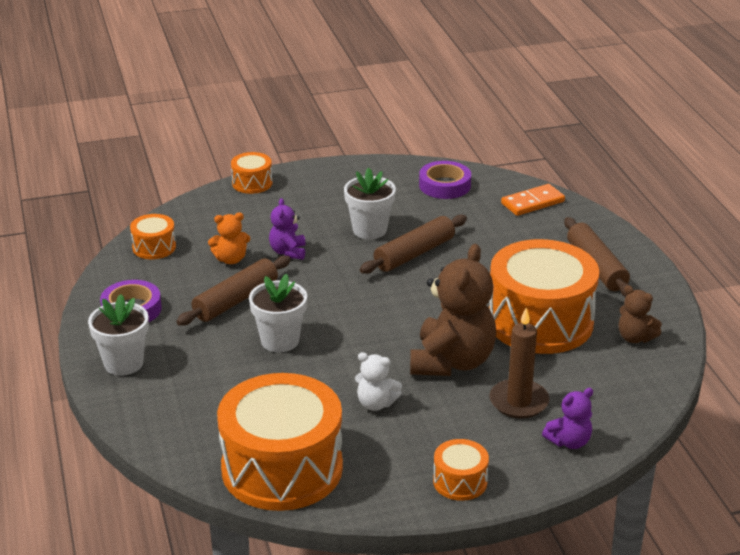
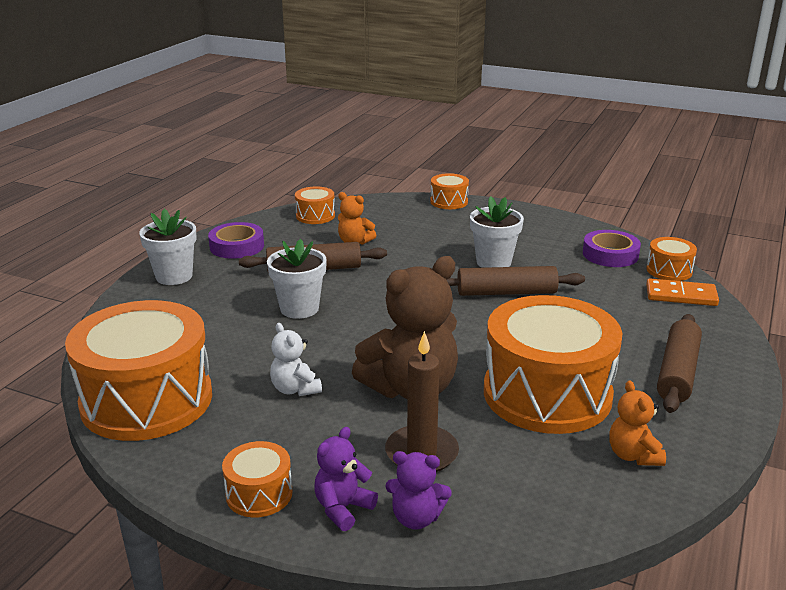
camera: 40 degrees right, 5 degrees down
purple teddy bear [269,198,306,260] -> purple teddy bear moved to [314,427,378,531]
brown teddy bear [619,285,662,343] -> orange teddy bear [609,381,666,466]
none -> orange drum [646,237,697,281]

